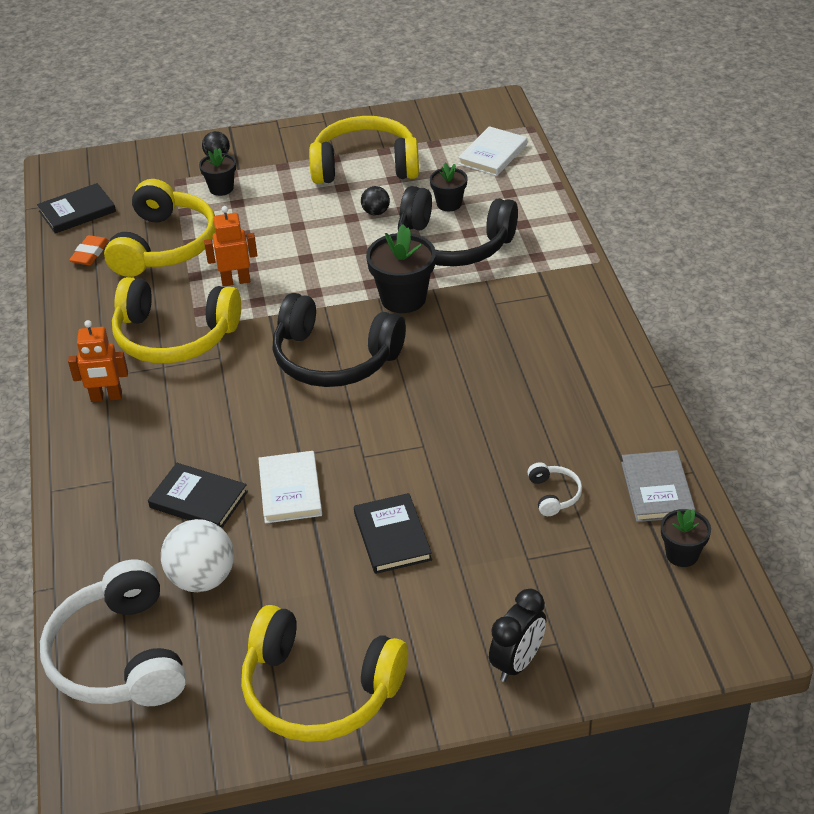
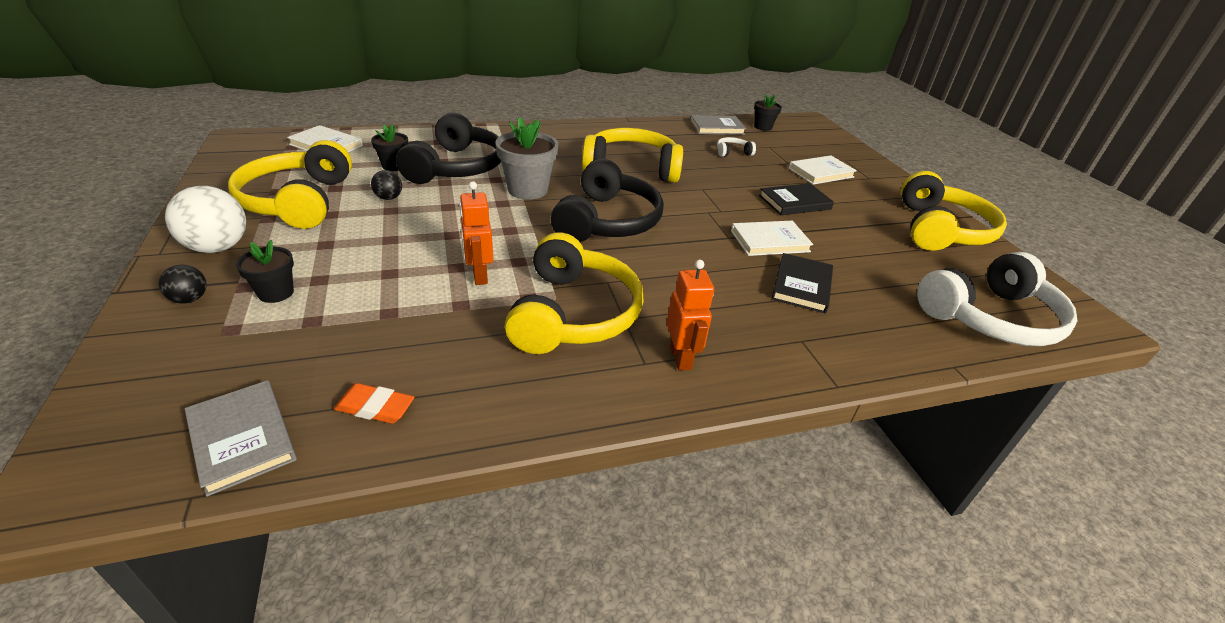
camera: 100 degrees left, 5 degrees down
black book [37,183,116,234] -> grey book [185,380,297,497]
yellow headphones [104,179,216,277] -> yellow headphones moved to [582,128,683,183]
white ball [161,519,234,592] -> white ball moved to [165,186,246,253]
black flower pot [366,224,436,313] -> grey flower pot [495,117,558,200]
black clock [489,589,546,682] -> none
none -> white book [789,155,857,185]

